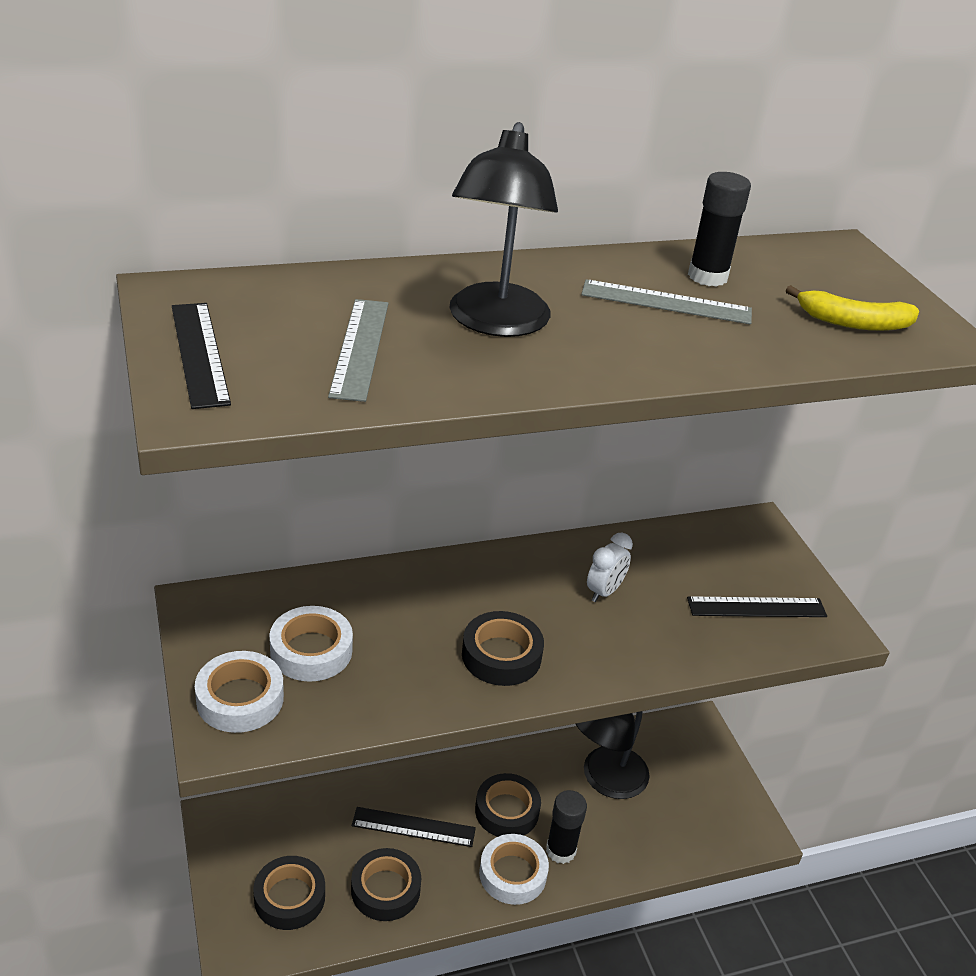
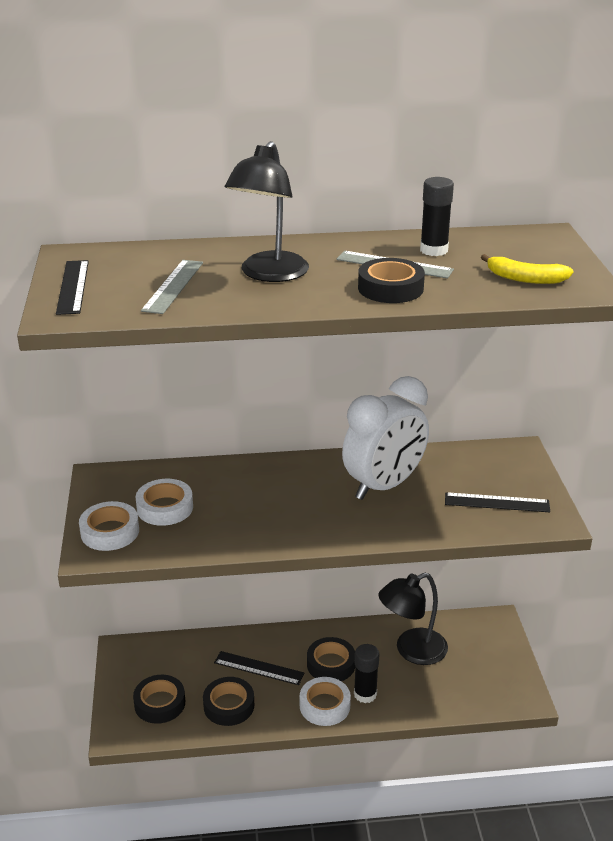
camera: 15 degrees right, 5 degrees down
black tape [462,611,544,686] -> black tape moved to [358,258,425,303]
white clock [587,532,633,602] -> white clock [342,376,429,500], size x2.39

